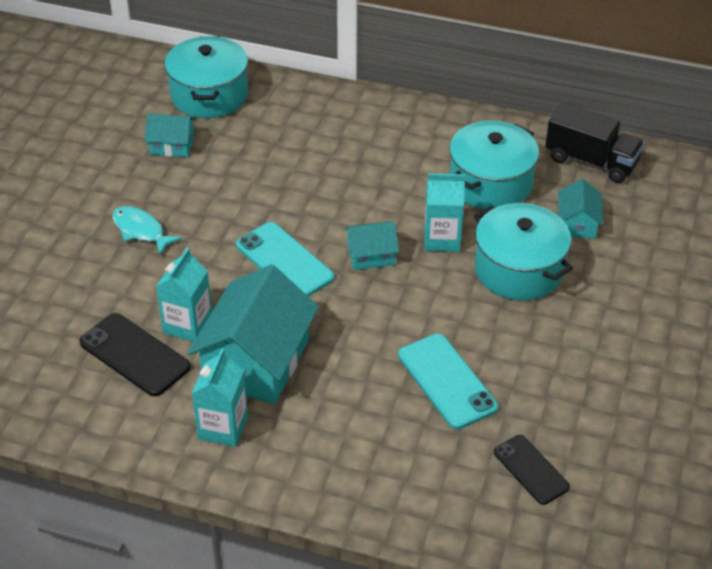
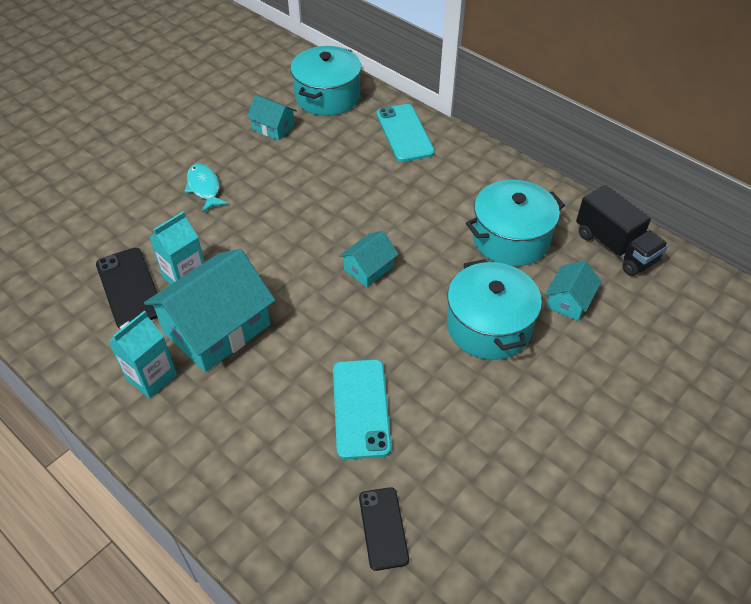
camera: 25 degrees right, 5 degrees up
turquoise phone [236,222,334,297] -> turquoise phone moved to [377,104,435,162]
turquoise house [344,221,399,270] -> turquoise house turned 60 degrees counterclockwise [339,231,398,287]
turquoise carton [424,173,465,252] -> none

